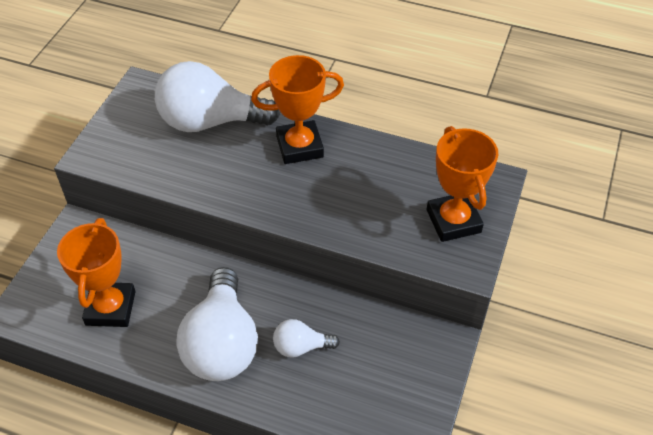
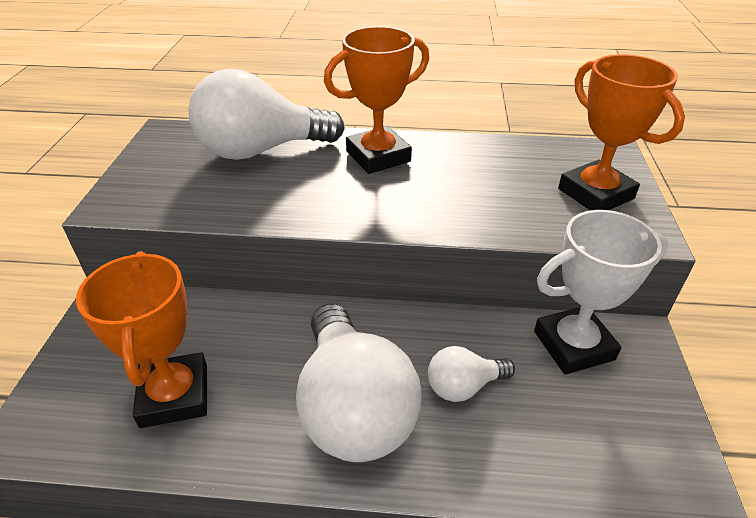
camera: 15 degrees left, 10 degrees down
none -> white trophy [534,210,668,375]

